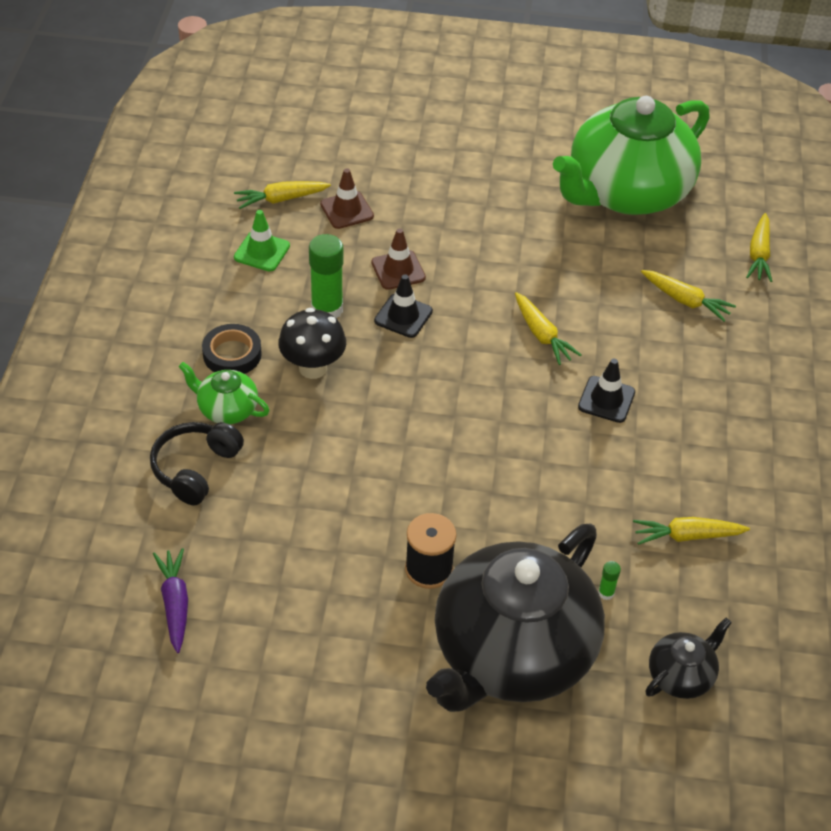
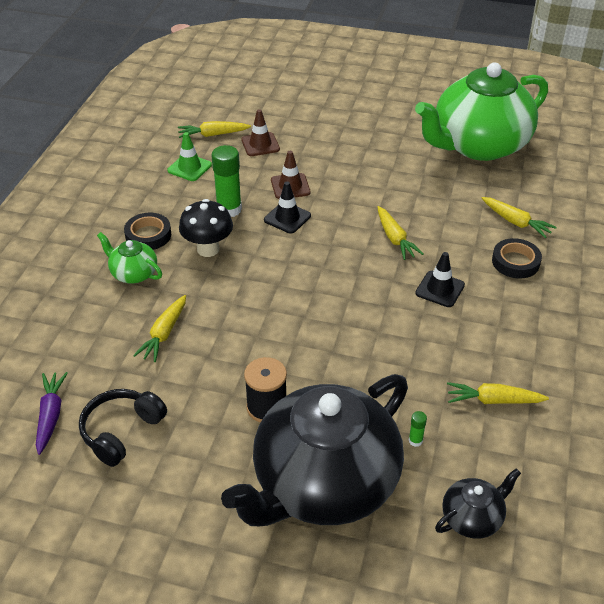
camera: 10 degrees right, 5 degrees down
black headphones [150,422,244,505] -> black headphones moved to [79,389,167,467]
yellow carrot [746,213,772,282] -> yellow carrot moved to [133,295,186,362]
none -> black tape [492,238,542,279]

